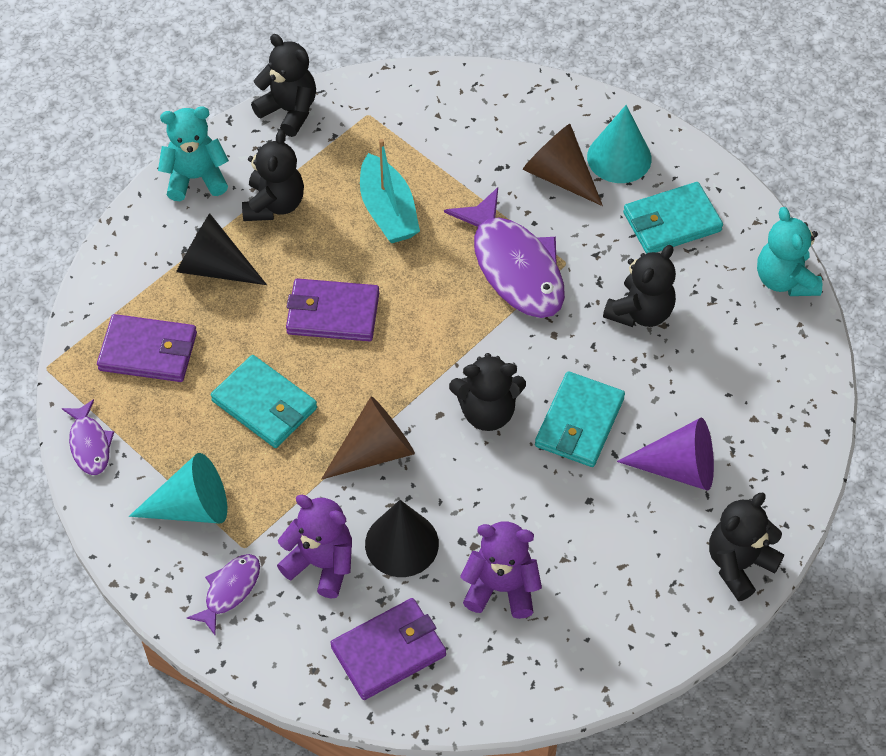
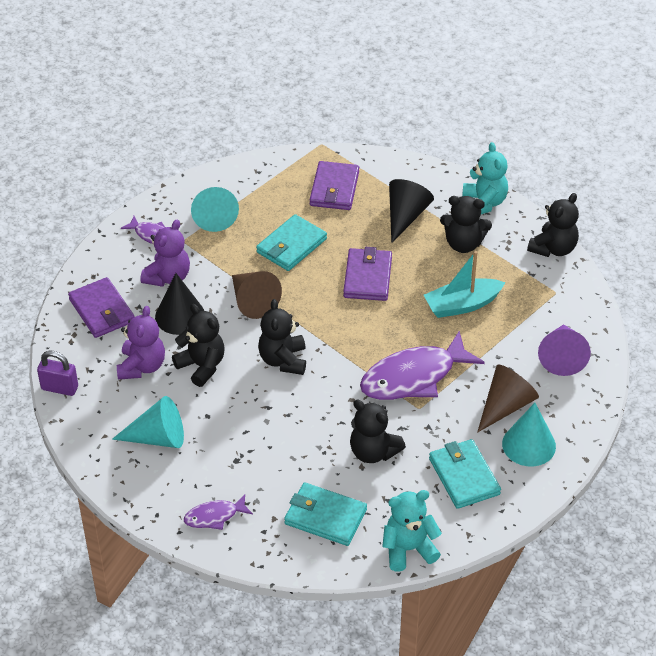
camera: 90 degrees right, 10 degrees down
purple fish [62,399,114,475] -> purple fish moved to [184,494,253,530]
turquoise wallet [535,371,625,467] -> turquoise wallet moved to [284,482,367,546]
purple cone [617,418,714,491] -> purple cone moved to [538,324,591,376]
black teddy bear [709,493,784,601] -> black teddy bear moved to [172,304,224,387]
none -> purple padlock [37,351,78,396]
none -> turquoise cone [112,396,184,448]

